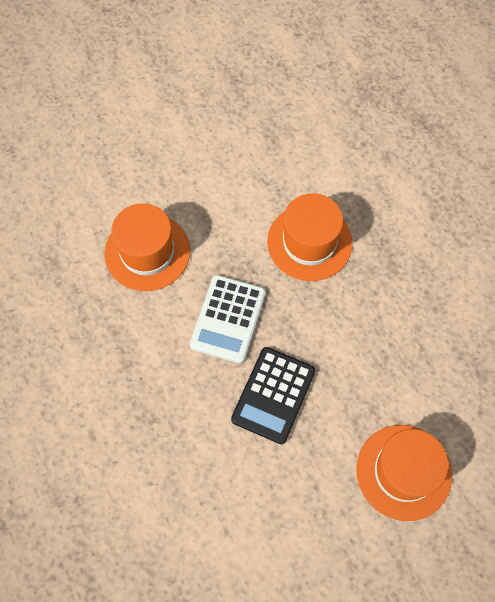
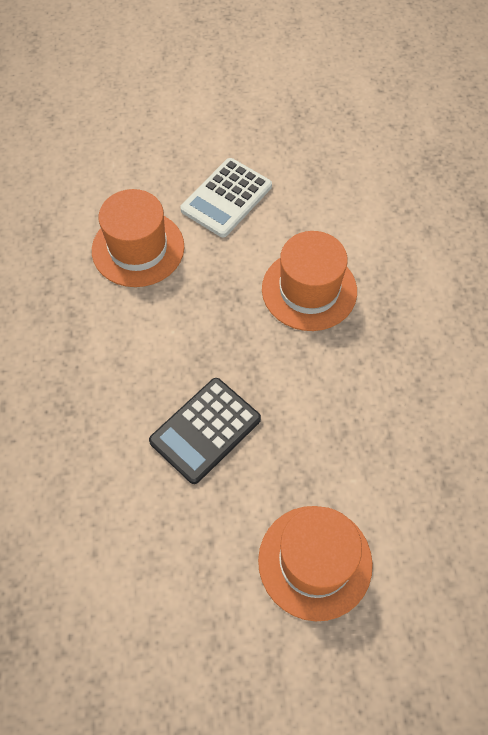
camera: 20 degrees right, 5 degrees down
white calculator [190,275,266,364] -> white calculator moved to [180,158,272,237]

